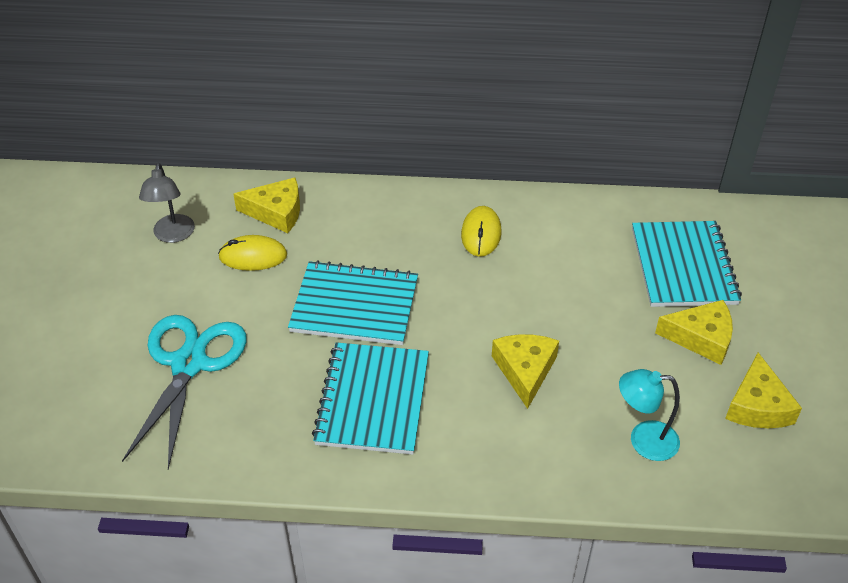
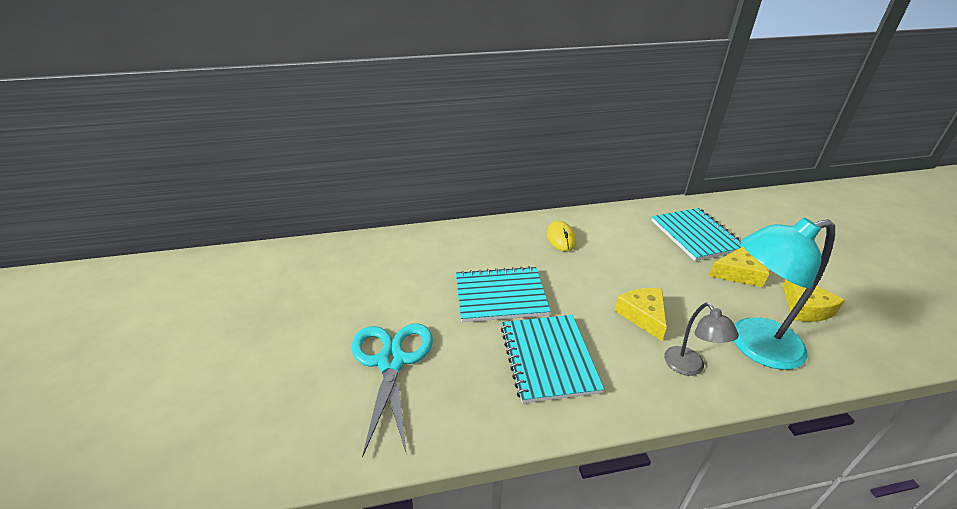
camera: 15 degrees left, 10 degrees down
grey lamp [139,163,195,243] -> grey lamp moved to [664,302,739,376]
yellow mouse [218,235,287,271] -> none
yellow cheese [233,178,300,233] -> none
turquoise lamp [619,369,680,461] -> turquoise lamp [734,218,835,370], size x1.88

